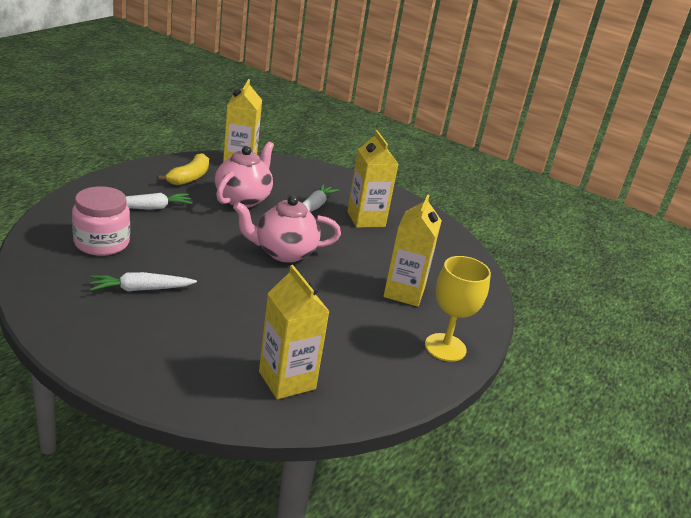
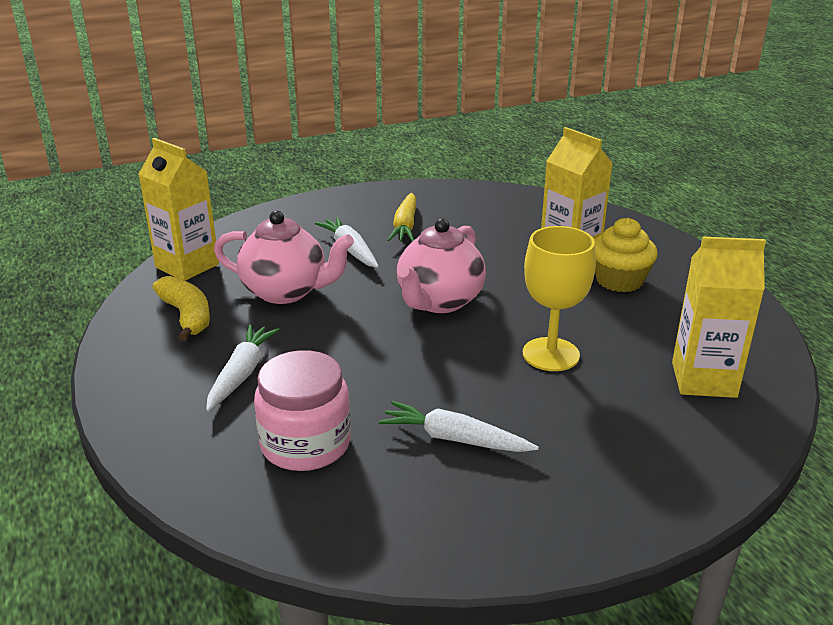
camera: 50 degrees left, 0 degrees up
white carrot [90,272,197,291] -> white carrot turned 90 degrees clockwise [379,401,539,452]
pink teapot [215,142,274,208] -> pink teapot turned 135 degrees clockwise [214,211,354,304]
yellow carton [347,130,398,228] -> yellow carrot [387,193,416,242]
yellow goblet [425,256,491,362] -> yellow goblet moved to [523,226,596,371]
none -> yellow cupcake [594,218,658,292]

